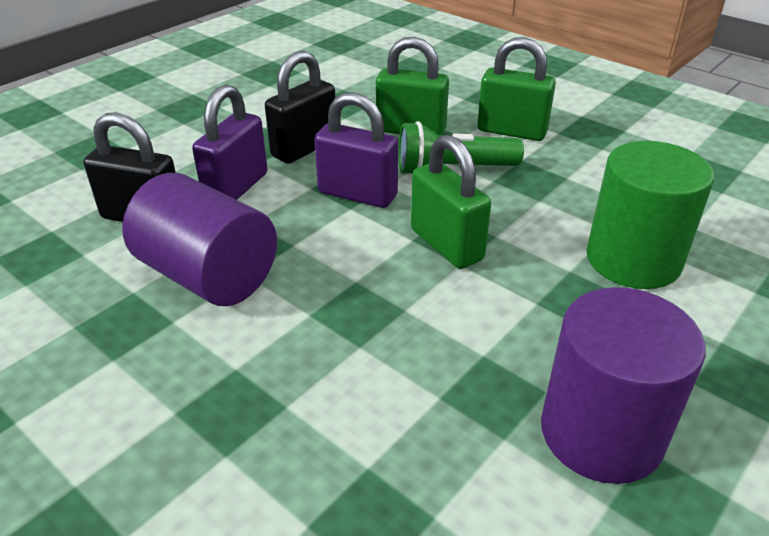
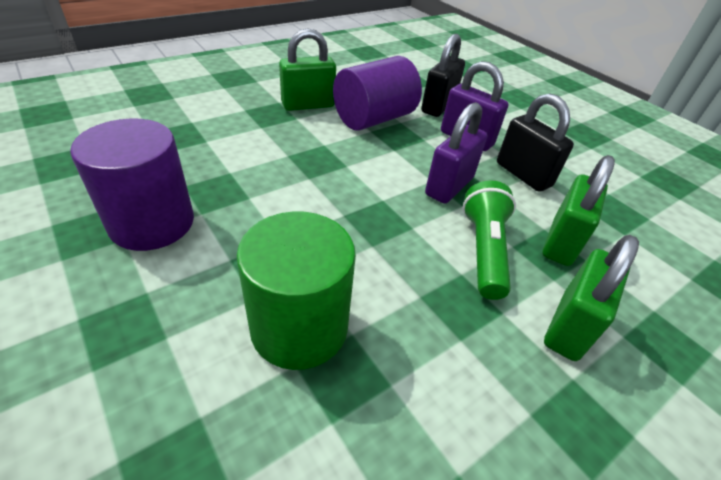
camera: 100 degrees right, 5 degrees up
green padlock [411,135,491,269] -> green padlock moved to [279,28,336,111]

